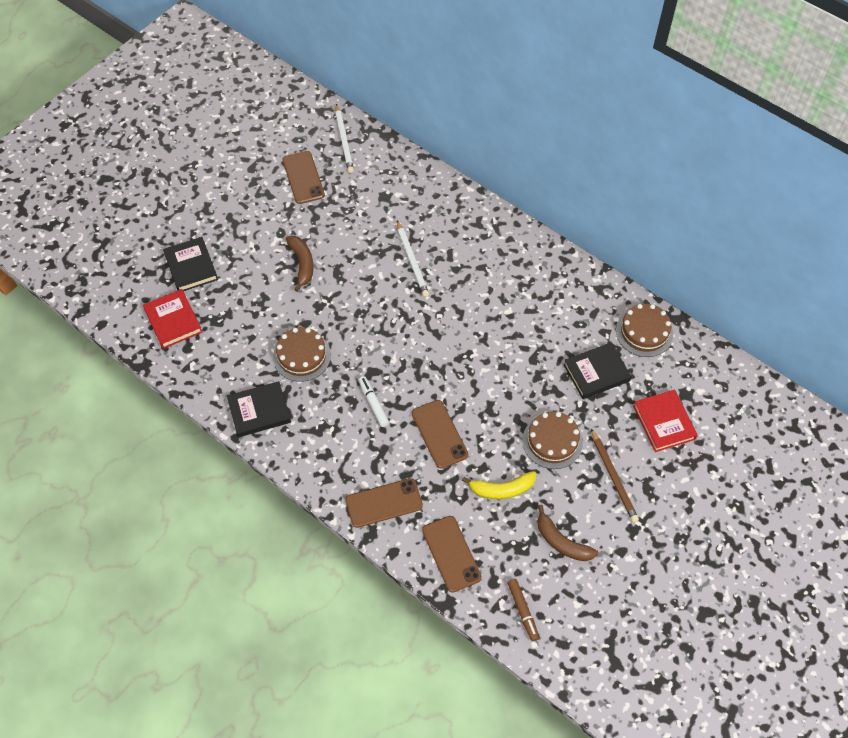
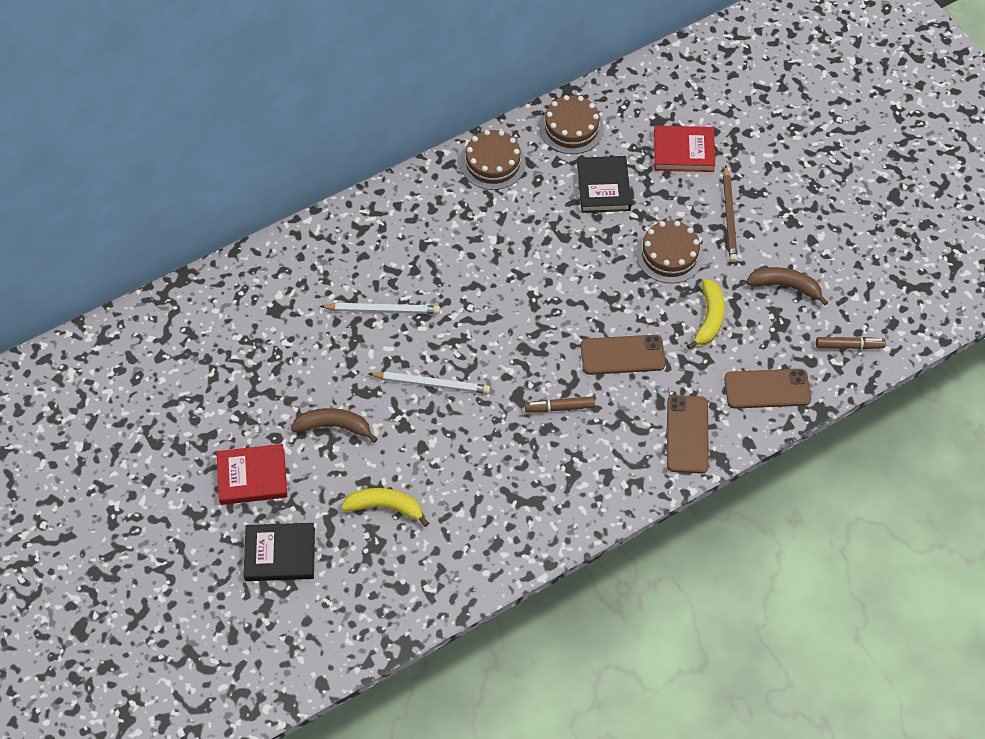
camera: 70 degrees left, 0 degrees up
red book [143,289,202,349] -> red book moved to [217,444,287,505]
black book [227,381,291,437] -> none
brown cake [273,327,331,382] -> brown cake moved to [461,130,526,190]
brown phone [282,151,325,204] -> none
white pencil [335,104,354,173] -> white pencil moved to [368,372,490,394]
white marker [359,376,389,427] -> brown marker [525,396,595,412]
brown banana [537,504,598,561] -> brown banana turned 135 degrees counterclockwise [746,267,828,306]
brown pencil [591,428,639,522] -> brown pencil turned 90 degrees clockwise [723,165,738,262]
none -> yellow banana [341,488,429,527]

